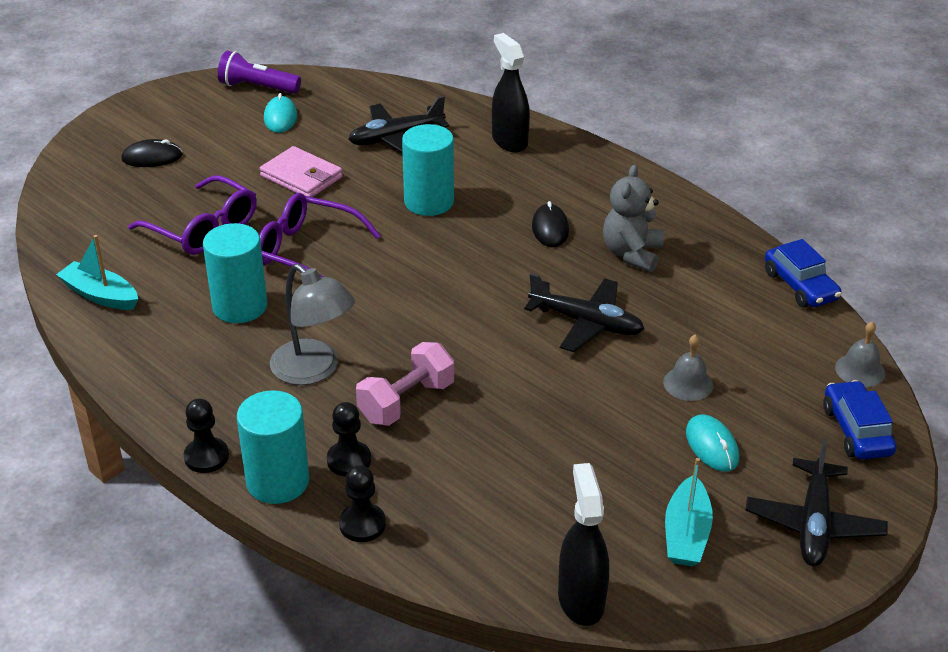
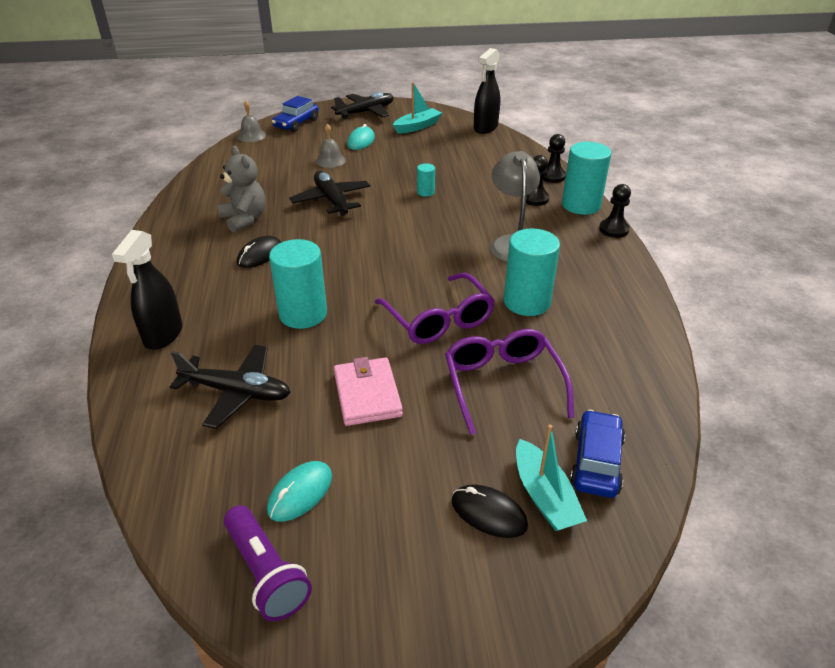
camera: 140 degrees left, 0 degrees up
turquoise boat [56,235,138,310] -> turquoise boat moved to [516,425,587,531]
pink dumbbell [356,342,454,426] -> none
grey teddy bear [603,165,664,272] -> grey teddy bear turned 90 degrees counterclockwise [217,146,265,233]
blue car [765,239,842,308] -> blue car moved to [570,410,625,498]
none -> turquoise cylinder [417,164,435,197]

